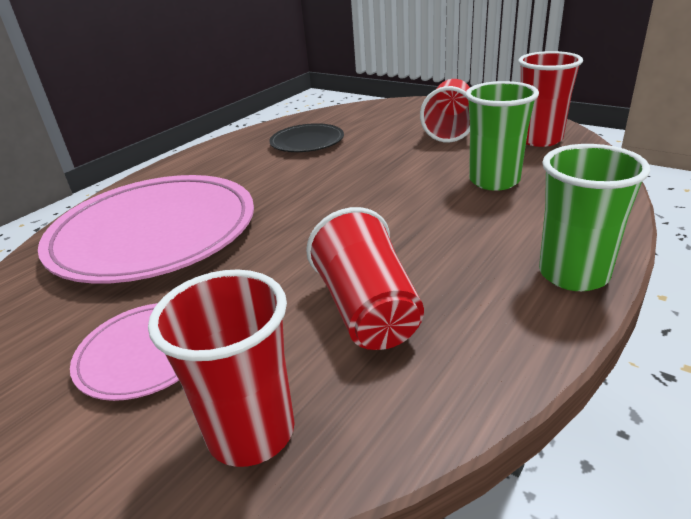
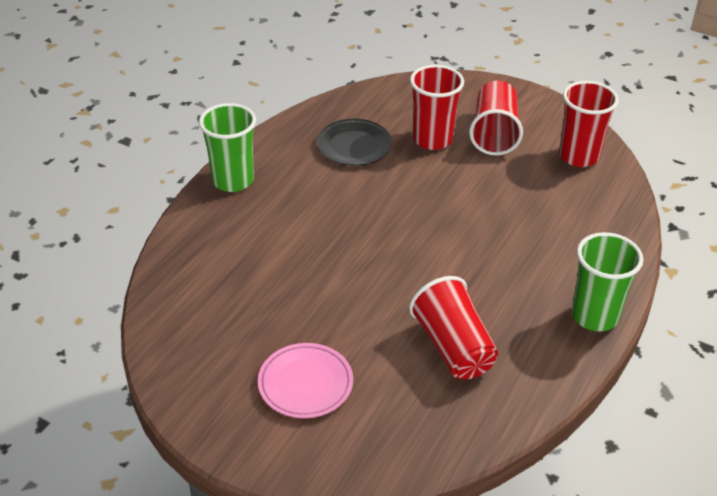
camera: 10 degrees left, 10 degrees up
pink plate [38,175,254,284] -> none
red cup [148,270,295,467] -> red cup moved to [410,65,464,150]
green cup [465,81,539,191] -> green cup moved to [199,103,256,192]

